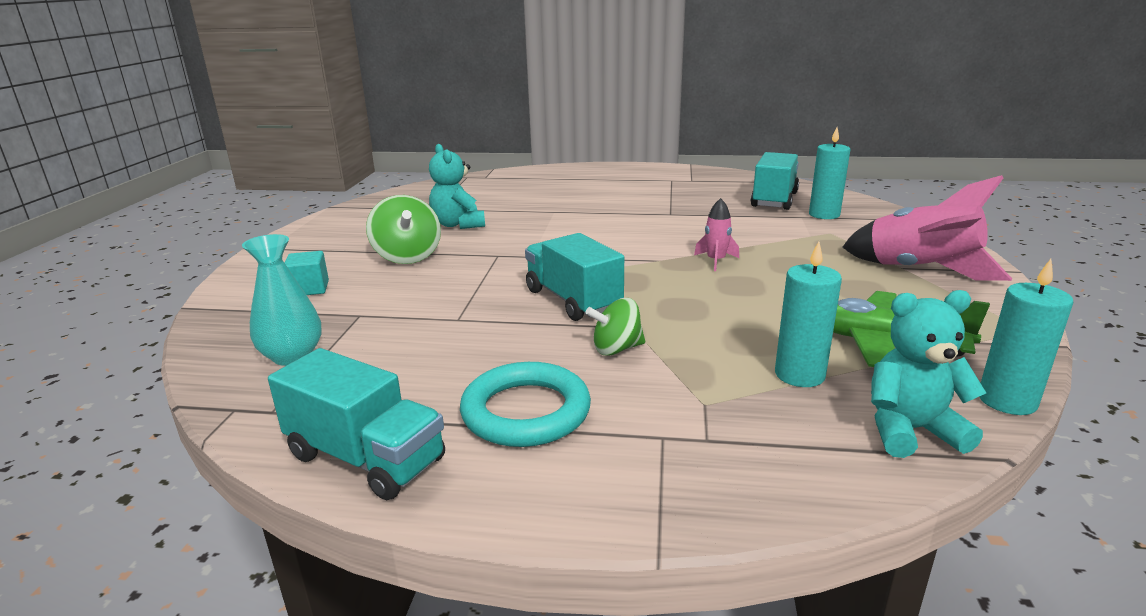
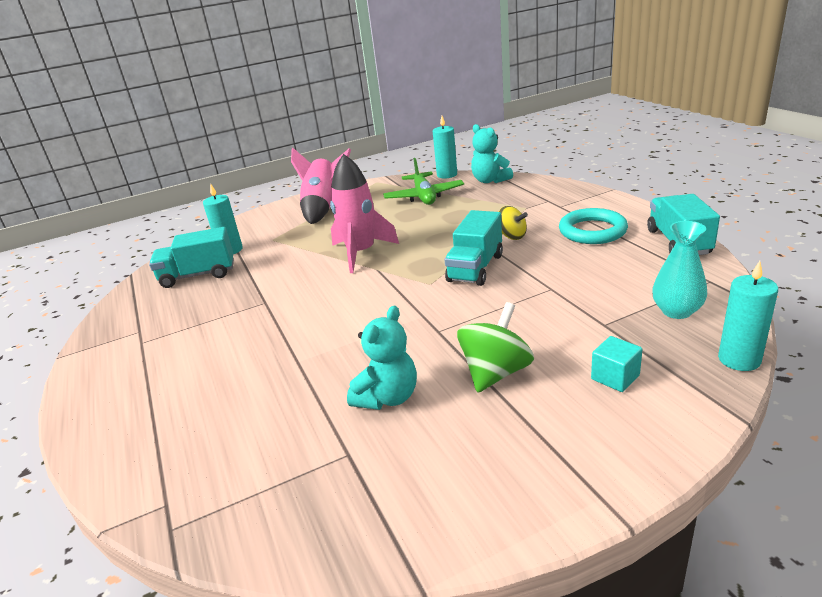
camera: 120 degrees left, 5 degrees up
green spinning top [585,298,645,356] -> yellow spinning top [499,206,528,240]
pink rocket [694,198,739,271] -> pink rocket [330,154,399,273], size x2.12
turquoise candle [775,241,842,387] -> turquoise candle moved to [718,261,778,371]

